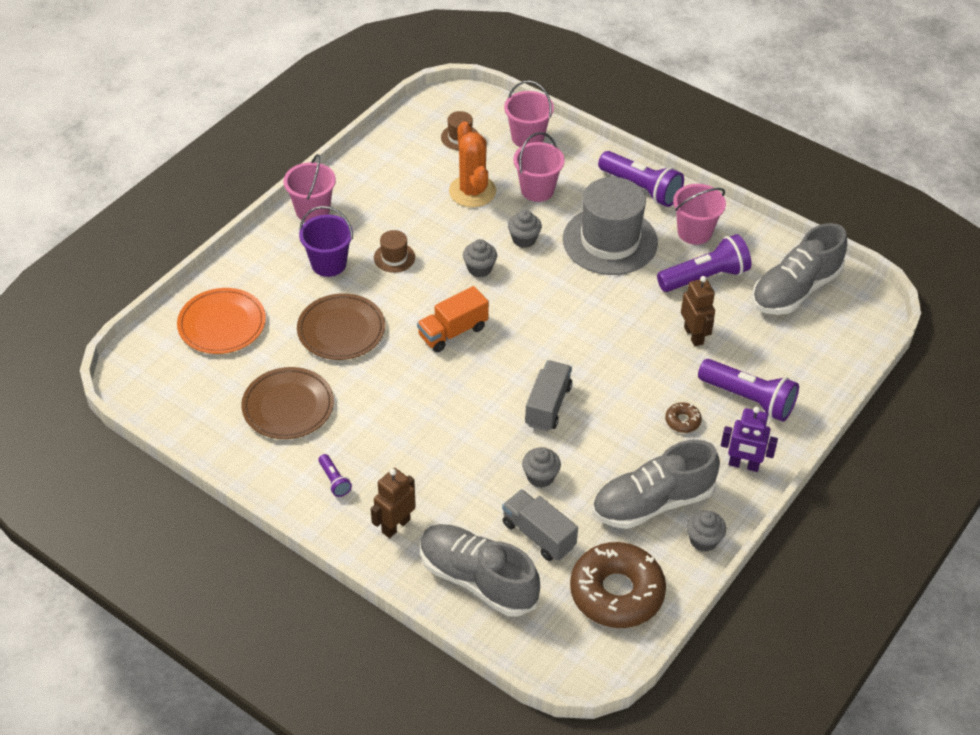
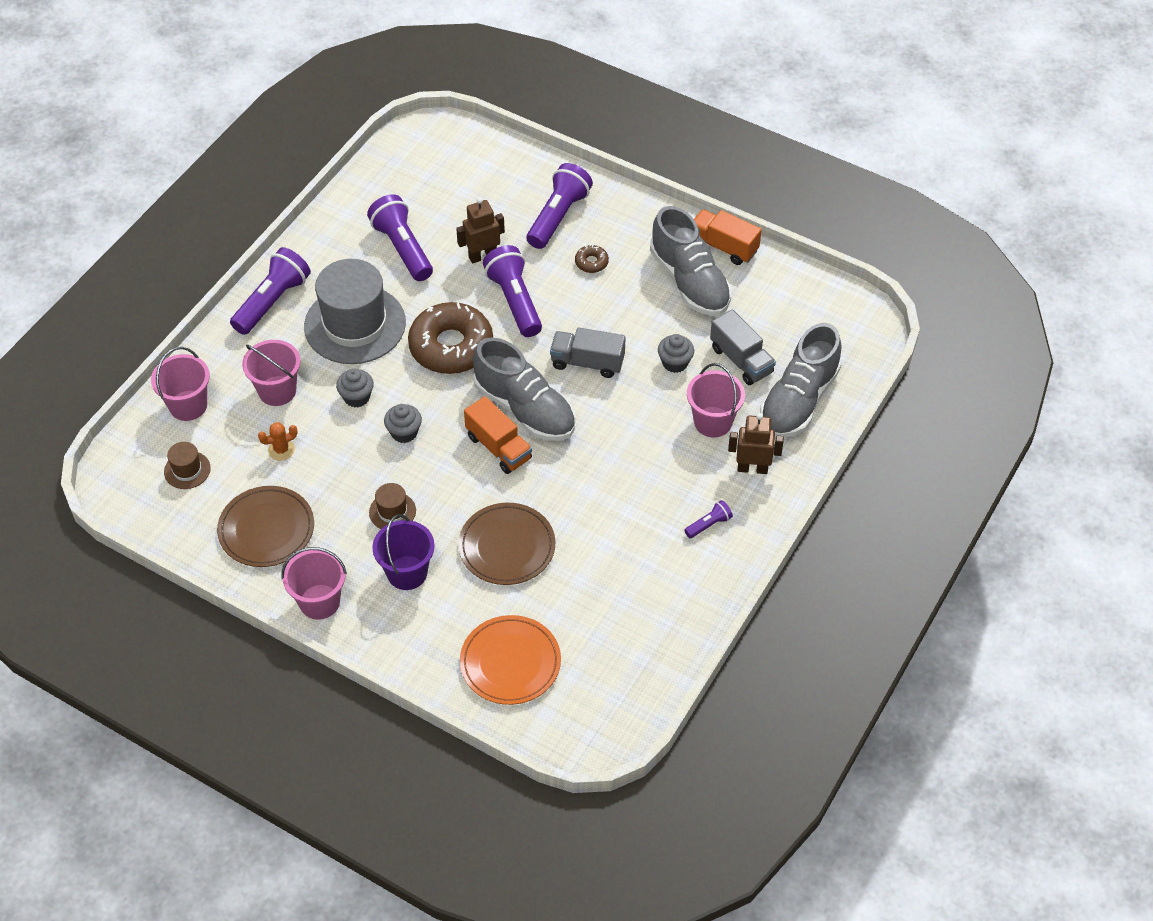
camera: 95 degrees left, 5 degrees up
brown plate [241,367,334,439] -> brown plate moved to [217,486,314,567]
brown robot [371,468,416,538] -> brown robot turned 150 degrees clockwise [728,413,784,474]
orange cactus [449,121,496,207] -> orange cactus [258,422,298,460], size x0.49
grey truck [502,489,578,561] -> grey truck turned 75 degrees counterclockwise [710,309,776,385]
brown donut [570,542,666,628] -> brown donut moved to [408,302,493,374]
pink bucket [673,184,726,245] -> pink bucket moved to [687,363,745,437]
grey cupcake [686,510,726,552] -> orange truck [694,209,762,265]
purple robot [721,406,778,472] -> none
grey shoe [752,223,847,315] -> grey shoe moved to [473,338,575,441]
none -> purple flashlight [483,245,542,337]

